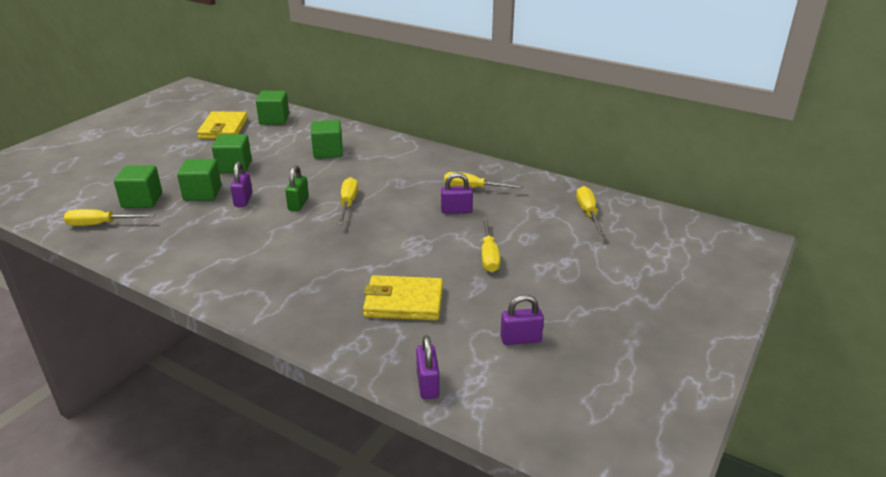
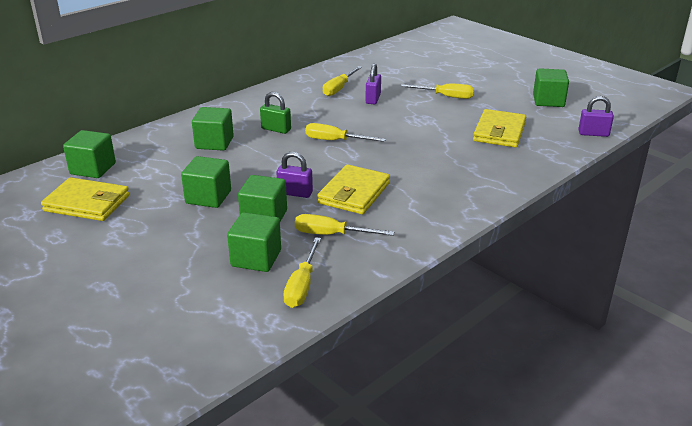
camera: 75 degrees left, 0 degrees up
green padlock [285,165,309,211] -> green padlock moved to [260,92,291,134]
purple padlock [500,295,544,345] -> green cube [533,68,569,107]
yellow screwdriver [576,186,605,235] -> yellow screwdriver moved to [295,214,394,236]
none -> yellow wallet [317,164,390,214]

